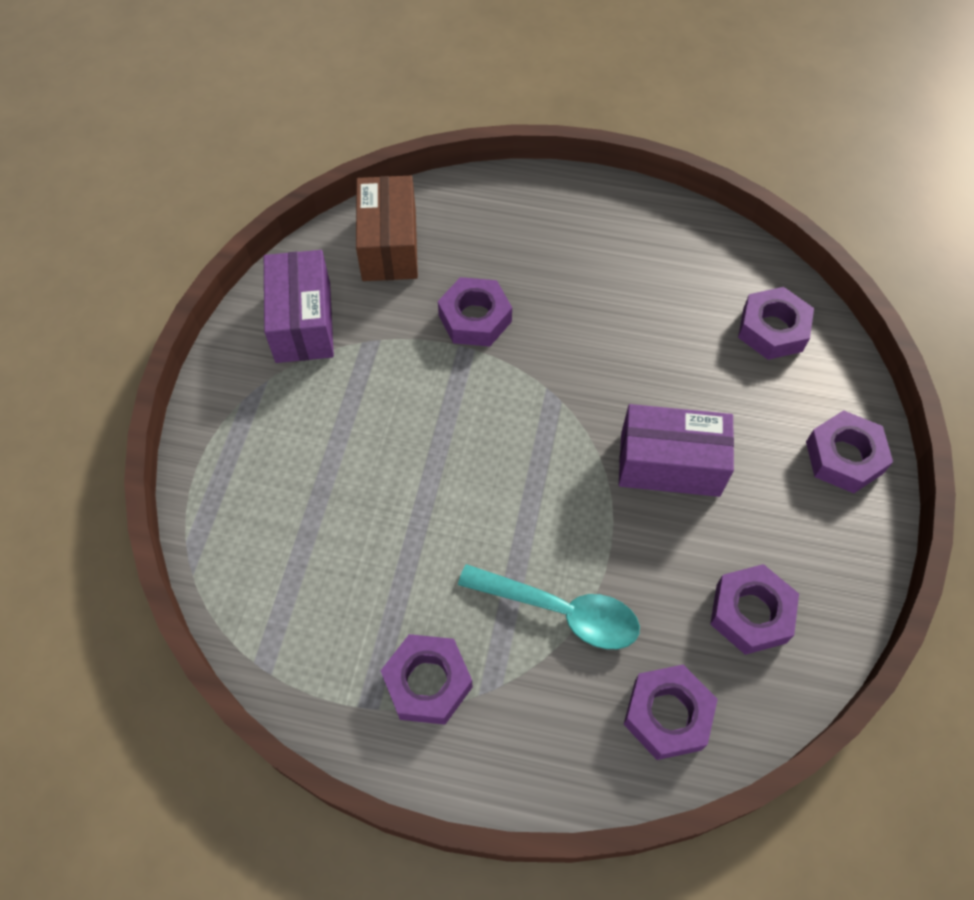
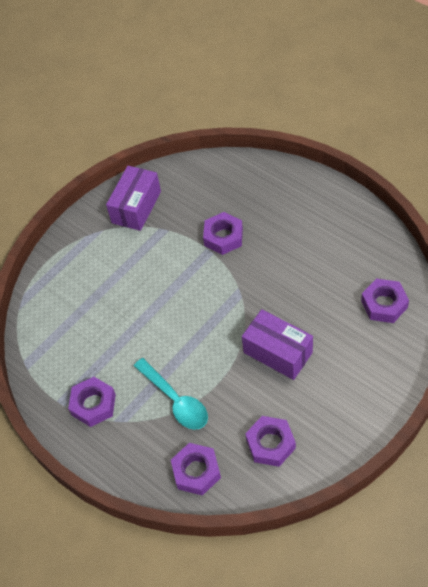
camera: 35 degrees right, 5 degrees down
brown box [356,176,418,281] -> none
purple nut [806,410,893,493] -> none

